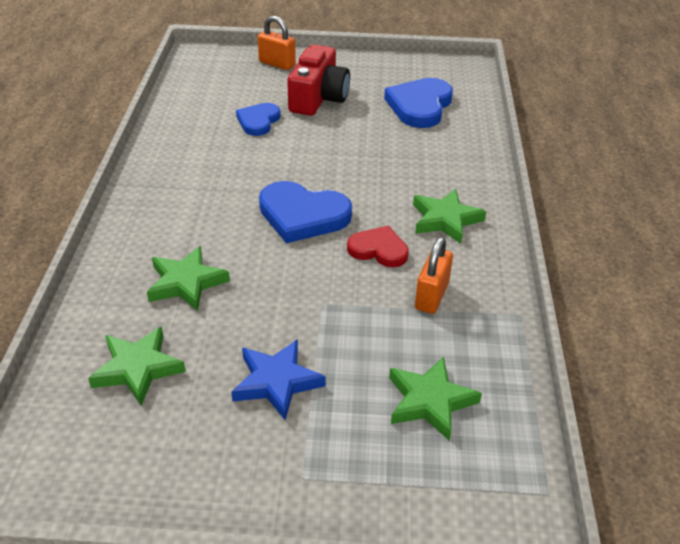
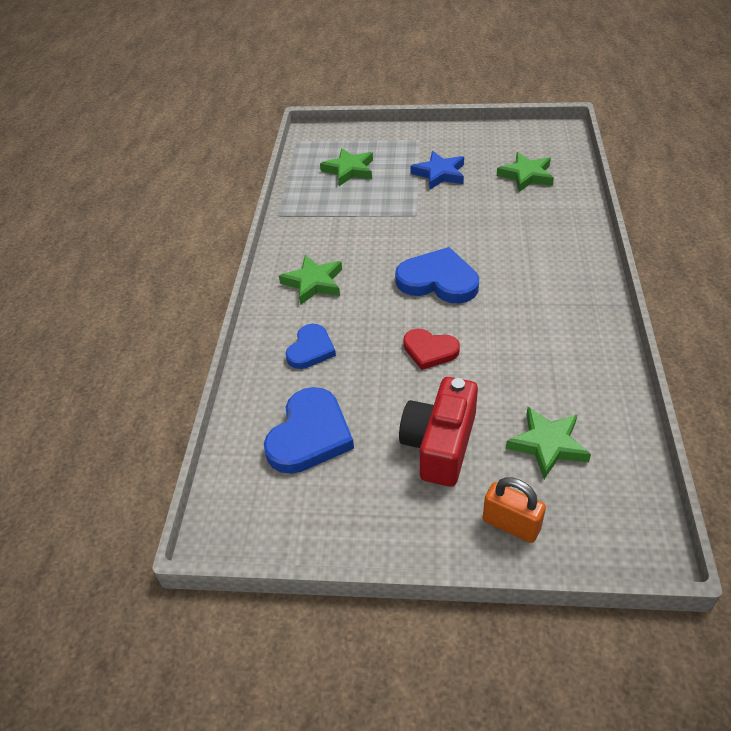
camera: 175 degrees left, 5 degrees up
green star [147,246,230,311] -> green star moved to [506,407,591,479]
blue heart [236,103,281,136] -> blue heart moved to [286,324,336,369]
red heart [347,226,409,267] -> red heart moved to [403,329,460,370]
orange padlock [415,237,453,314] -> none

